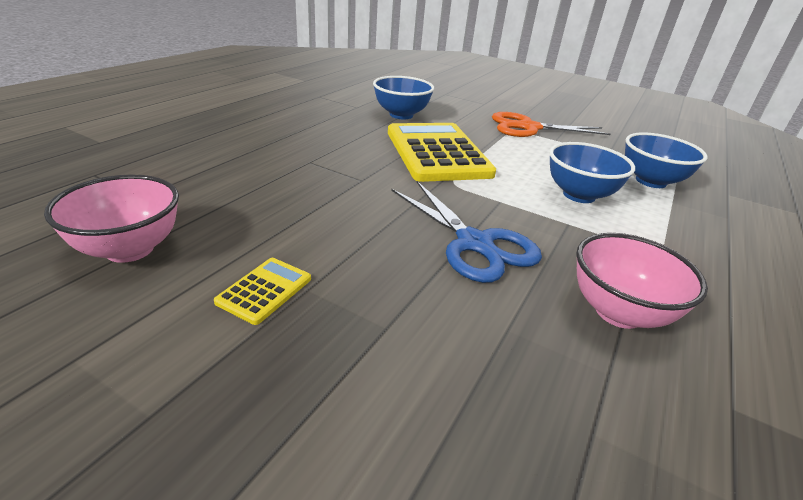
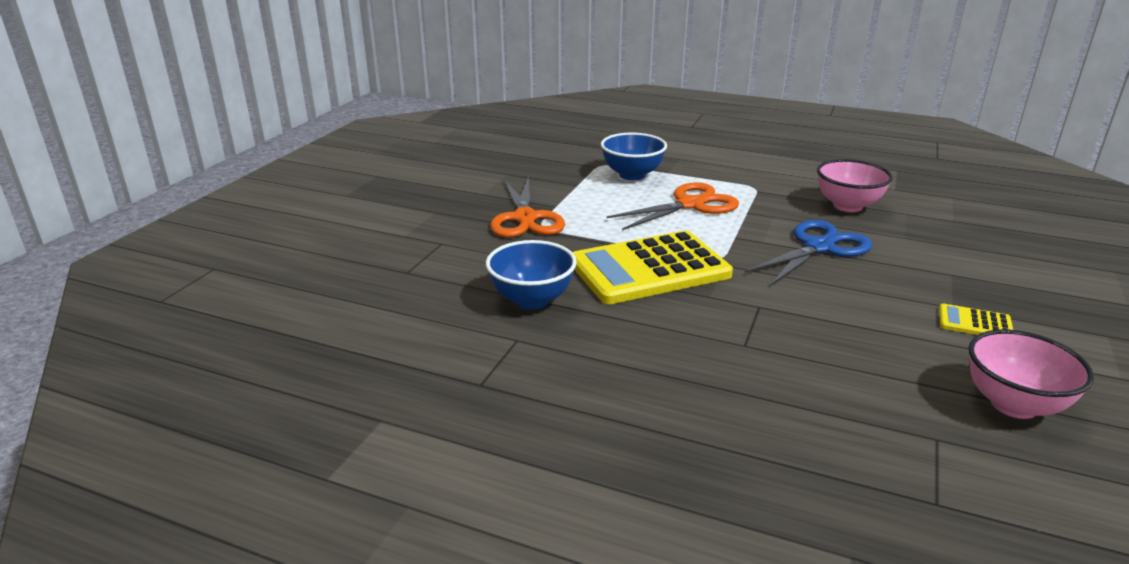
camera: 95 degrees left, 5 degrees down
blue bowl [549,142,635,203] -> orange scissors [606,182,739,230]

